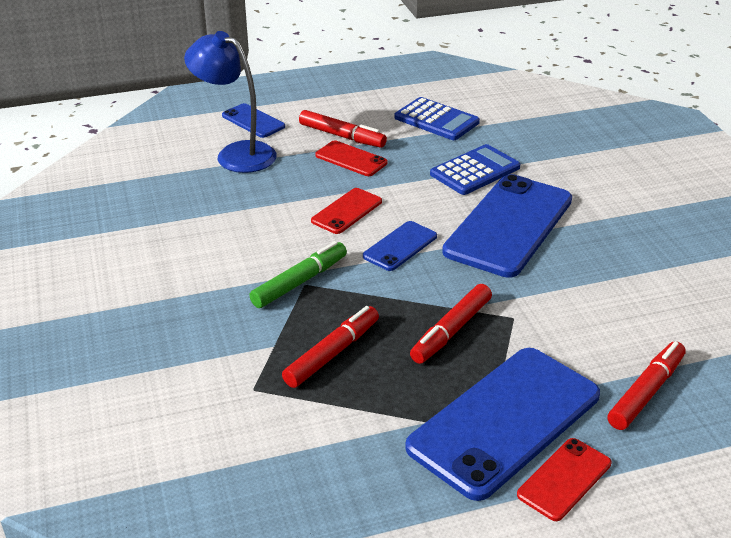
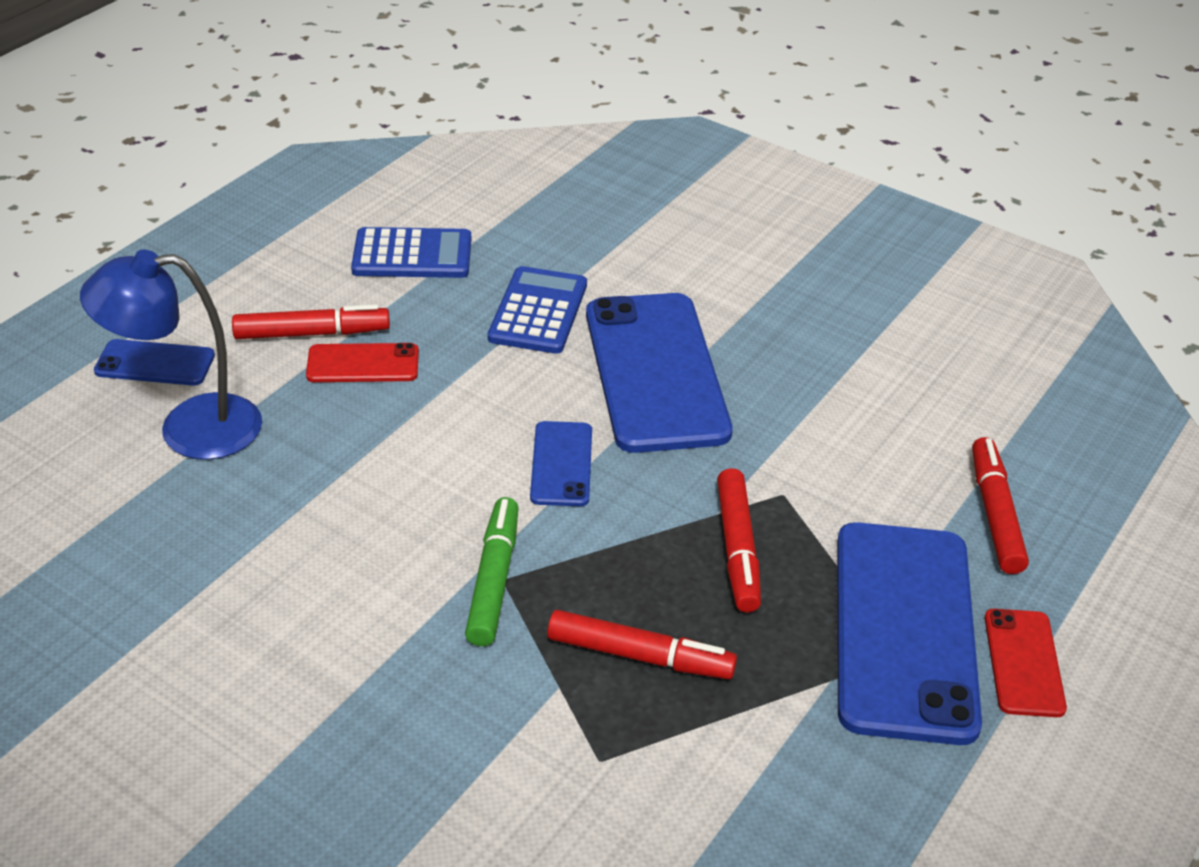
camera: 40 degrees left, 5 degrees up
red marker [282,306,379,388] -> red marker turned 105 degrees clockwise [547,610,737,679]
red phone [311,188,382,234] -> none

